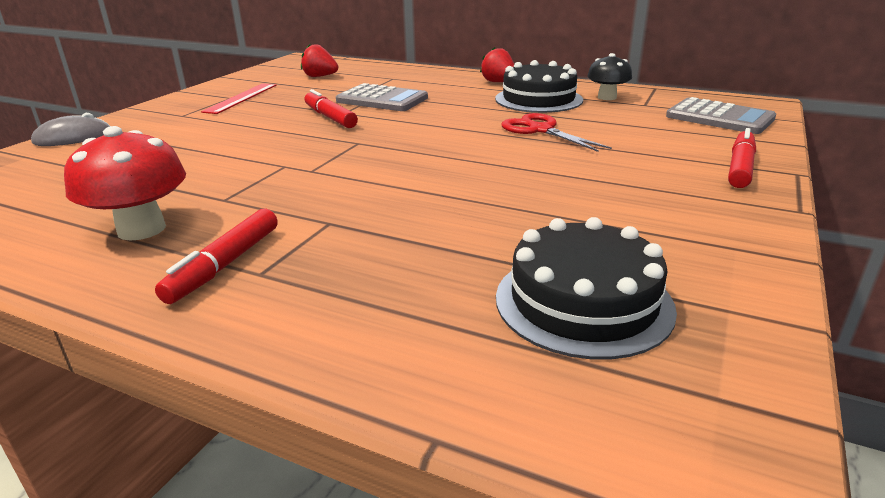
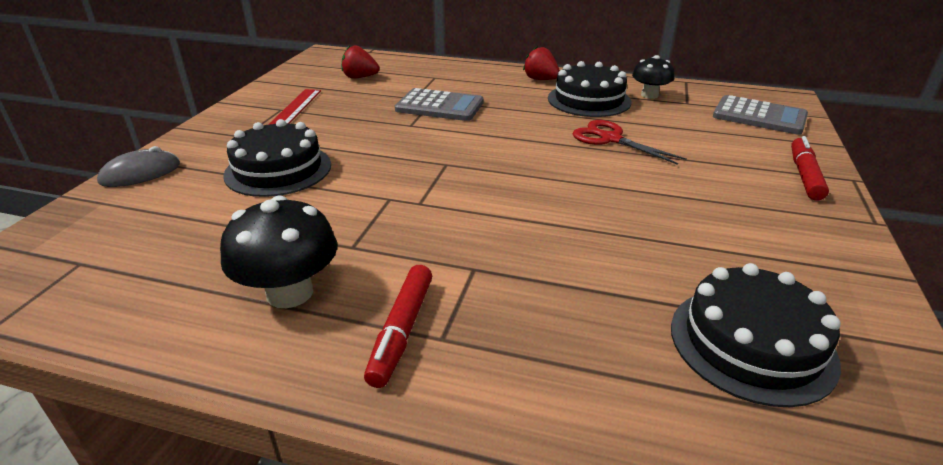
camera: 10 degrees left, 5 degrees up
red mushroom [64,126,186,241] -> black mushroom [220,196,337,308]
red marker [304,89,358,128] -> none
none -> black cake [223,119,331,197]

